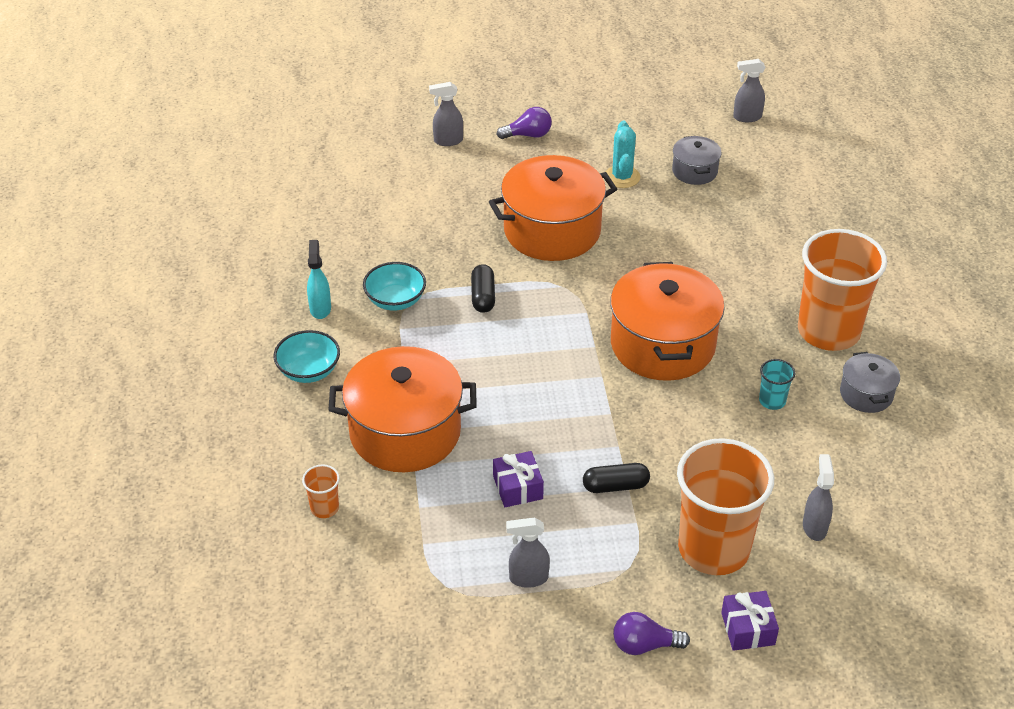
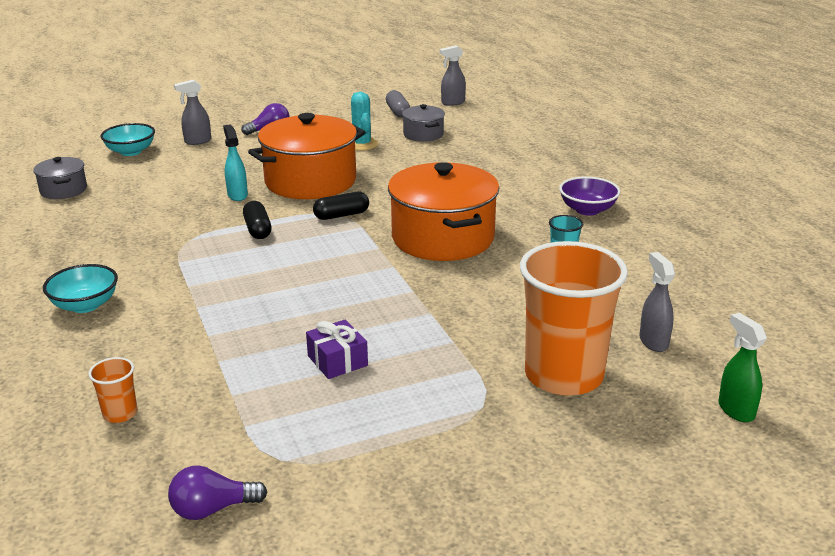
camera: 15 degrees left, 15 degrees down
turquoise spray bottle [307,240,331,319] -> turquoise spray bottle moved to [223,124,248,201]
orange pot [328,346,477,472] -> none
turquoise bowl [363,262,426,311] -> turquoise bowl moved to [101,123,155,156]
grey spray bottle [506,517,550,588] -> none
black capsule [583,463,650,493] -> black capsule moved to [313,192,369,220]
purple light bulb [613,612,690,655] -> purple light bulb moved to [168,465,267,520]
purple gift [721,591,779,651] -> none
orange cup [798,229,887,351] -> purple bowl [559,176,620,215]
grey pot [840,352,900,413] -> grey pot moved to [33,157,87,199]
none -> grey capsule [386,90,410,117]
none -> green spray bottle [718,313,767,422]

